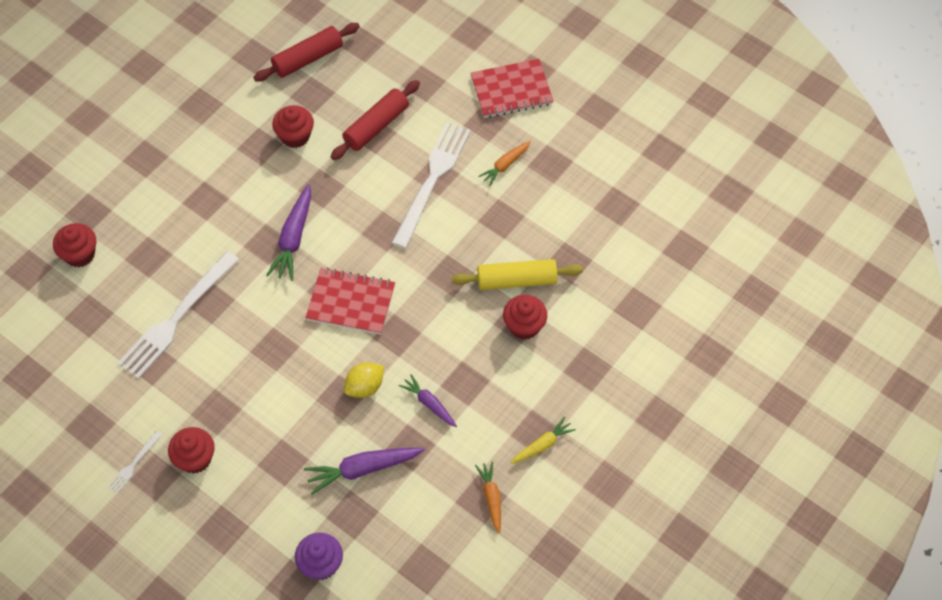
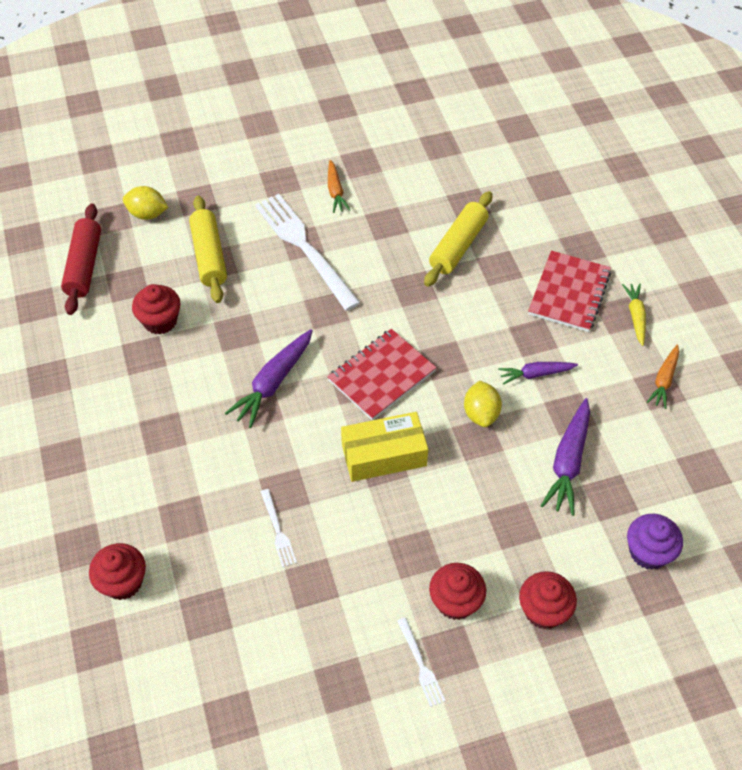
camera: 55 degrees left, 5 degrees down
white fork [117,251,239,379] -> white fork [261,489,297,568], size x0.44
purple carrot [266,184,311,281] -> purple carrot turned 75 degrees clockwise [225,329,313,428]
red rolling pin [330,80,420,160] -> yellow rolling pin [189,196,227,303]
red notebook [471,59,554,118] -> red notebook moved to [528,250,611,332]
orange carrot [475,462,501,534] -> orange carrot turned 90 degrees counterclockwise [647,344,679,409]
red cupcake [503,295,547,340] -> red cupcake moved to [519,571,577,629]
none -> yellow lemon [123,186,168,220]
none -> yellow box [341,412,428,482]

